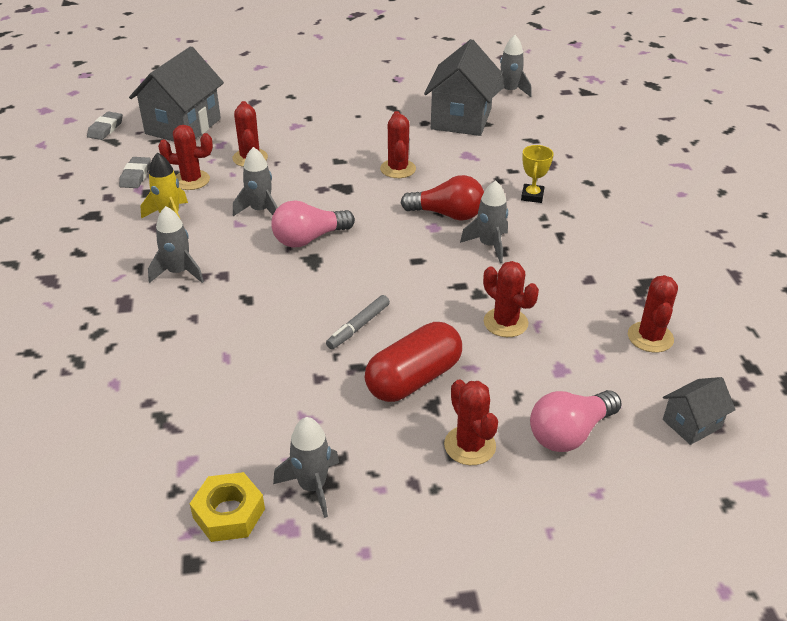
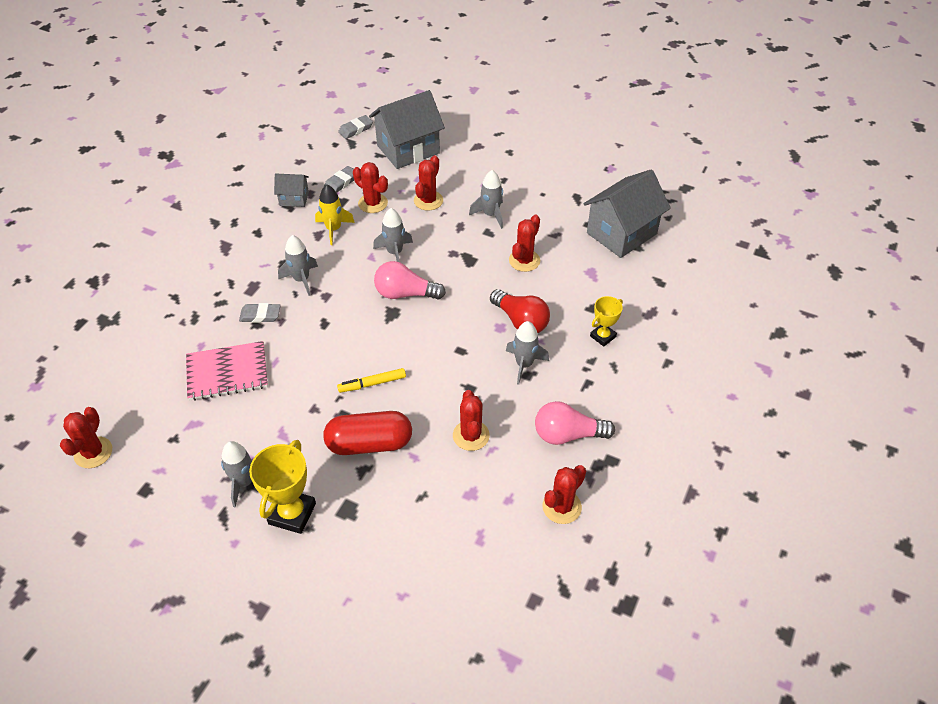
camera: 35 degrees right, 10 degrees up
yellow nut [190,472,265,542] -> none
grey marker [326,295,390,349] -> yellow marker [337,368,406,393]
red cactus [444,379,498,465] -> red cactus moved to [60,407,112,468]
grey rocket [492,35,532,98] -> grey rocket moved to [469,170,503,229]
pink light bulb [530,390,622,452] -> pink light bulb moved to [535,401,615,445]
grey house [663,377,736,445] -> grey house moved to [274,173,309,207]
none -> pink notebook [186,341,268,401]
none -> grey eraser [239,303,281,323]
none -> yellow trophy [249,440,316,534]

